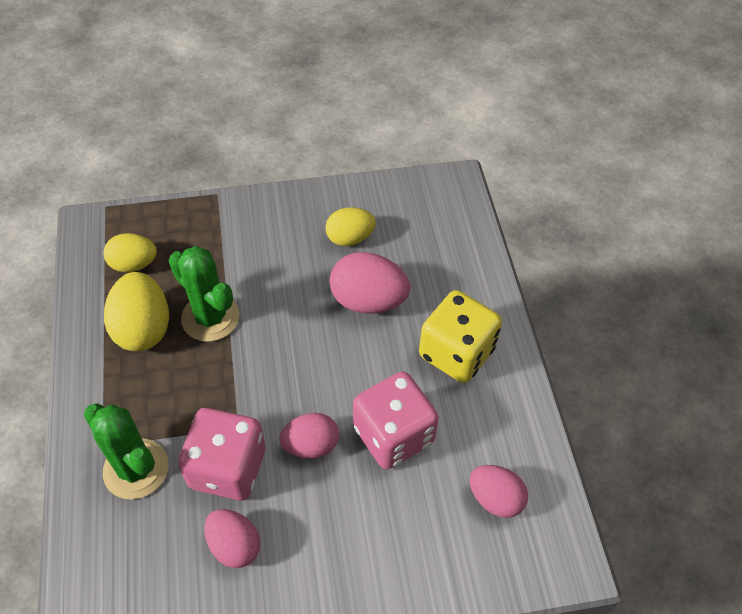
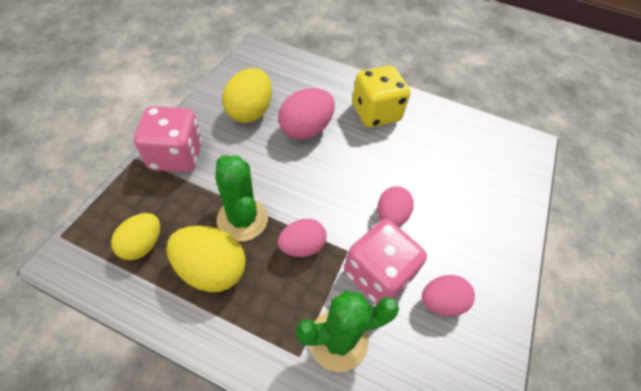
camera: 60 degrees left, 0 degrees up
green cactus [169,246,239,342] -> green cactus turned 75 degrees clockwise [215,155,268,242]
yellow egg [325,207,376,246] -> yellow egg [223,68,272,123], size x1.51
pink dice [353,371,439,469] -> pink dice moved to [134,106,202,172]
pink egg [470,465,528,518] -> pink egg moved to [277,219,327,257]

